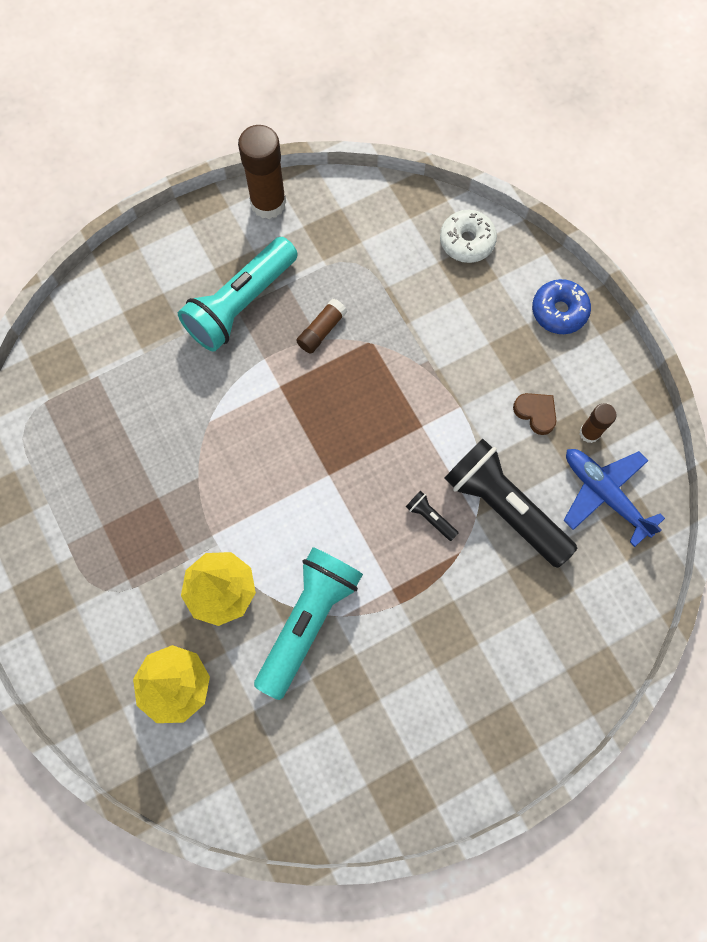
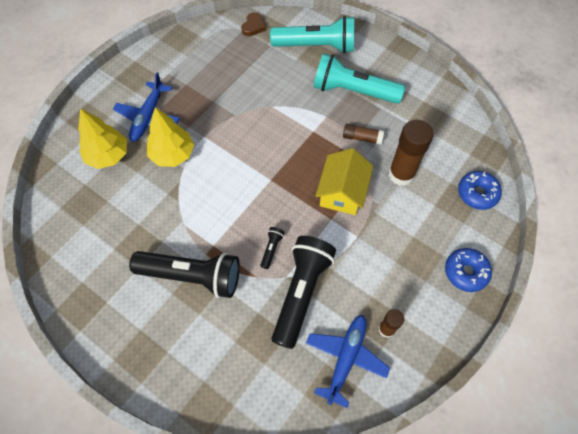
camera: 65 degrees right, 10 degrees down
brown glue stick [238,125,286,219] -> brown glue stick moved to [388,120,434,186]
turquoise flashlight [254,547,363,700] -> turquoise flashlight moved to [270,16,354,53]
white donut [440,210,497,263] -> blue donut [458,171,502,210]
brown heart [513,393,557,435] -> brown heart moved to [241,12,266,36]
none -> blue plane [113,72,180,142]
none -> black flashlight [129,251,240,298]
none -> yellow house [315,148,373,215]

